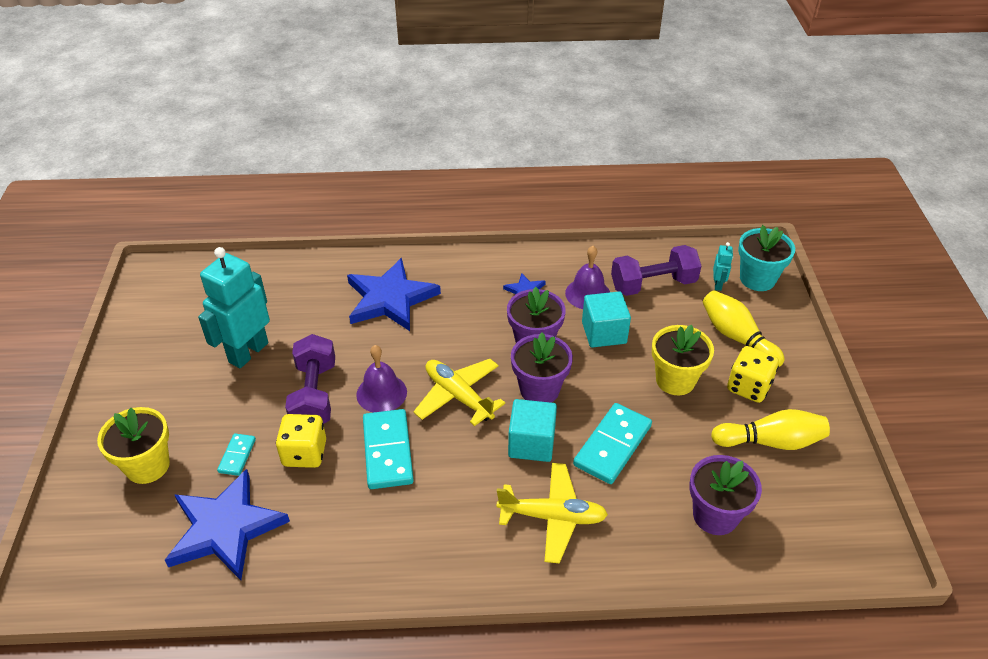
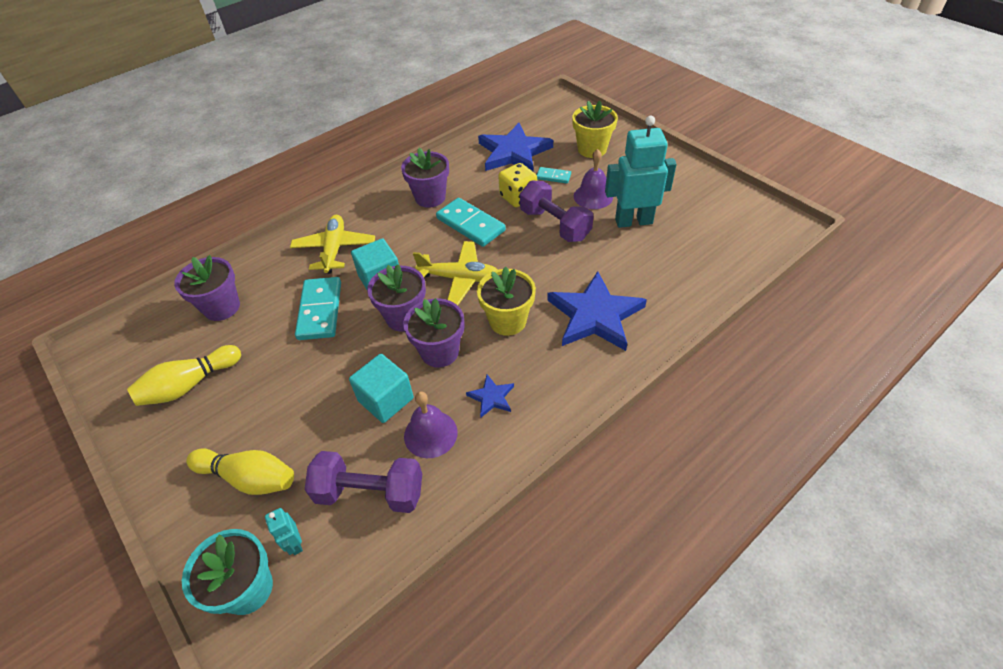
camera: 145 degrees right, 5 degrees up
turquoise robot [198,247,270,368] -> turquoise robot turned 90 degrees counterclockwise [605,116,677,228]
turquoise domino [217,433,256,476] -> turquoise domino turned 45 degrees counterclockwise [537,167,571,183]
purple bell [356,345,407,413] -> purple bell moved to [574,149,613,209]
yellow plane [496,463,608,563] -> yellow plane turned 120 degrees clockwise [290,215,375,274]
purple dumbbell [611,245,701,296] -> purple dumbbell turned 60 degrees clockwise [305,451,422,513]
yellow flower pot [652,325,714,395] -> yellow flower pot moved to [477,266,536,336]
yellow dice [727,346,779,403] -> none
none -> purple flower pot [401,148,449,208]

